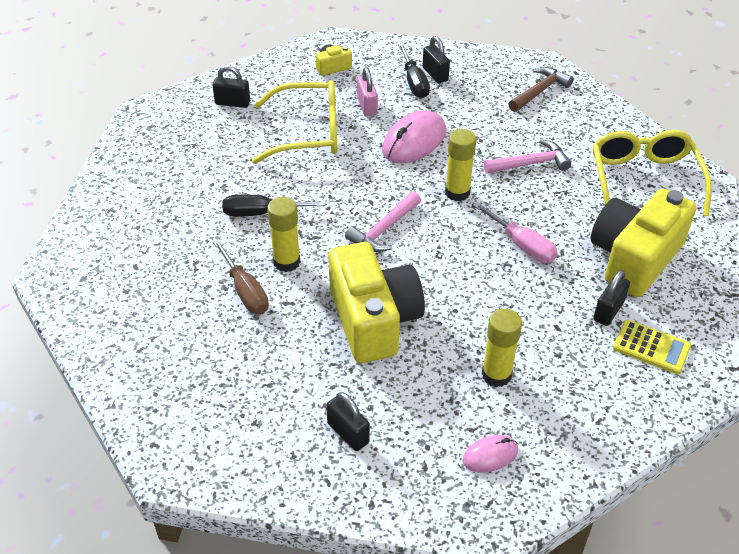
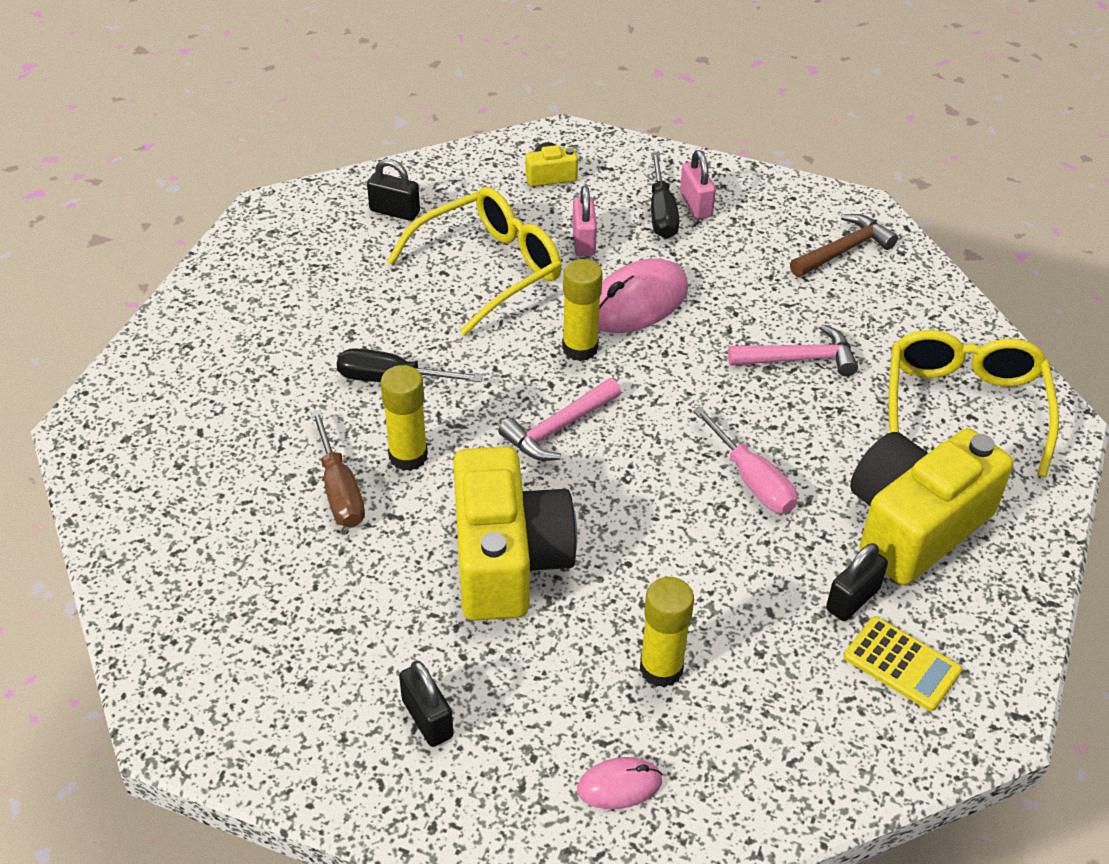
camera: 10 degrees right, 0 degrees up
yellow glasses [252,80,337,164] -> yellow glasses turned 45 degrees counterclockwise [387,187,562,336]
black padlock [423,36,450,83] -> pink padlock [680,150,716,219]
yellow glue stick [445,129,476,201] -> yellow glue stick moved to [562,259,603,361]

